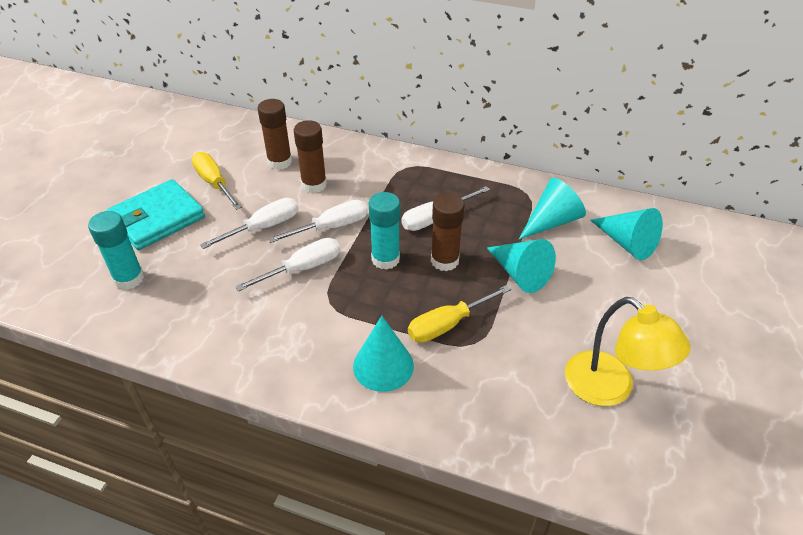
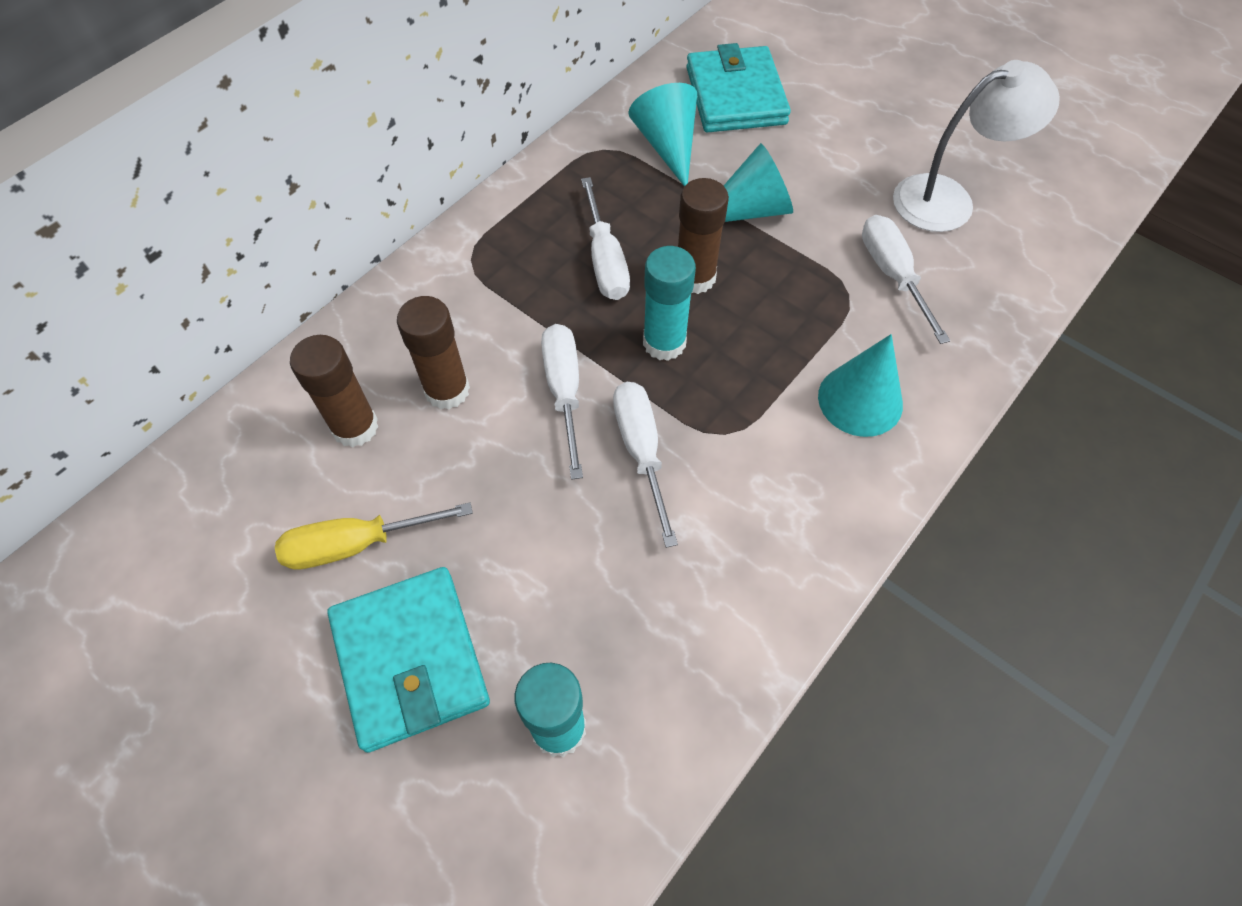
camera: 70 degrees left, 15 degrees up
white screwdriver [200,198,298,249] -> white screwdriver moved to [862,215,950,344]
yellow screwdriver [408,285,511,343] -> none
yellow lamp [565,297,691,406] -> white lamp [893,60,1060,232]
turquoise cone [590,208,663,260] -> turquoise wallet [686,43,791,132]

